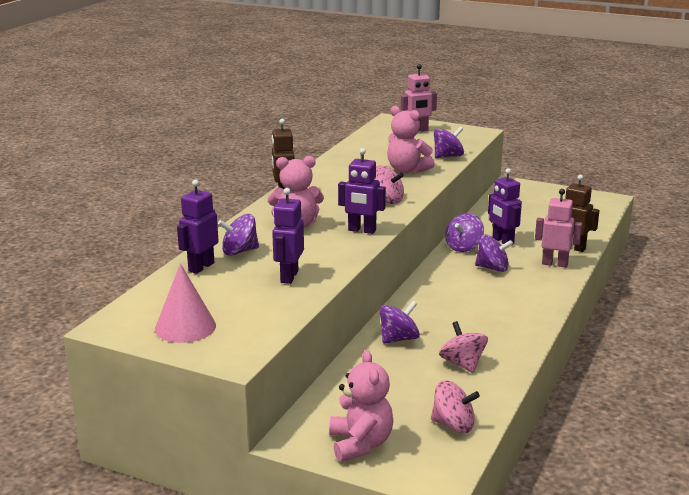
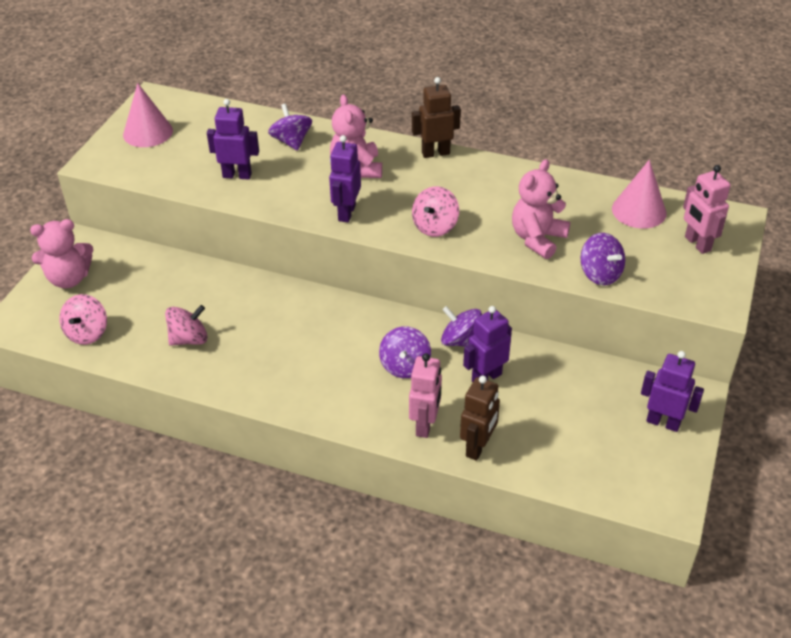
camera: 85 degrees right, 20 degrees up
purple robot [177,180,218,274] -> purple robot moved to [641,351,704,432]
purple spinning top [380,301,420,344] -> none
none -> pink cone [612,160,667,229]

